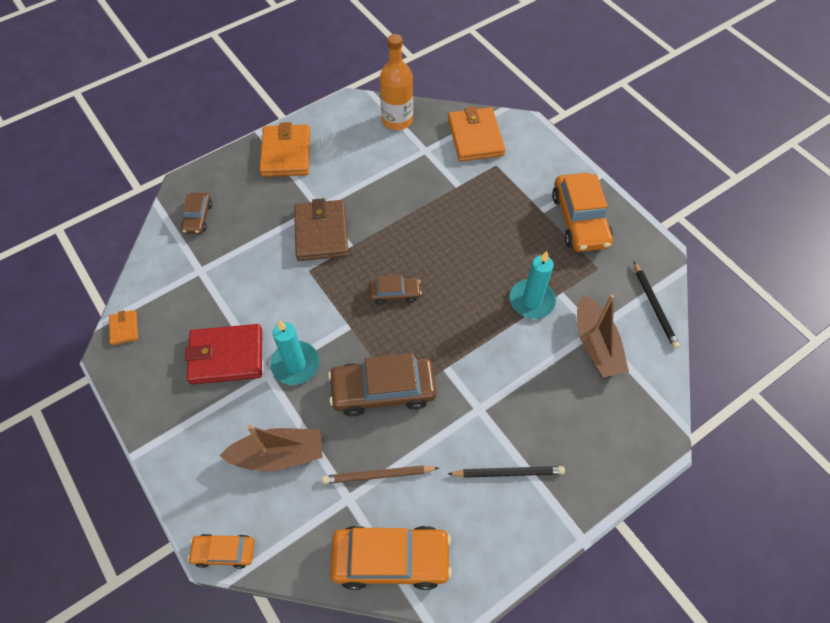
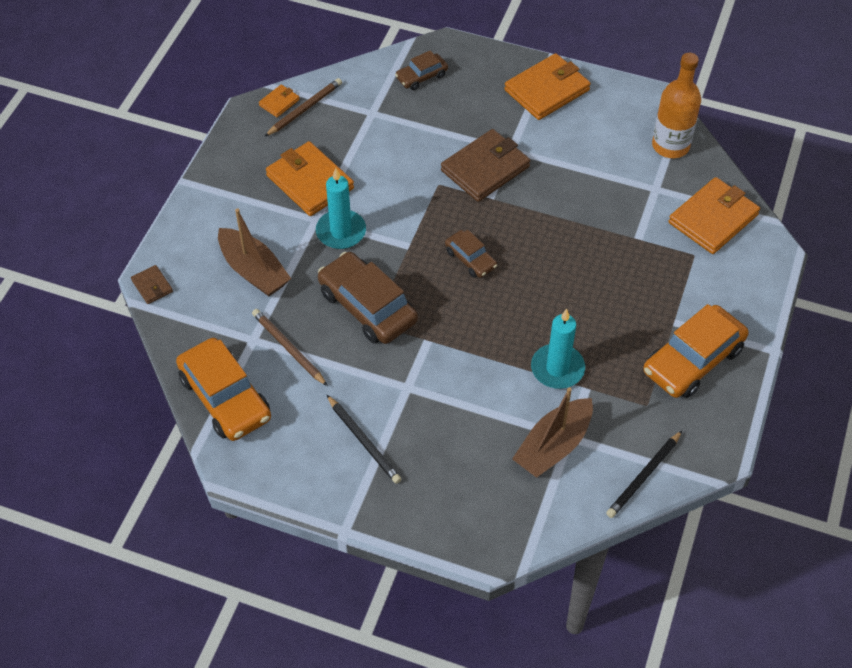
camera: 55 degrees right, 5 degrees down
red wallet [185,324,262,384] -> orange wallet [266,141,354,216]
orange car [188,534,254,569] -> brown wallet [131,265,173,304]
none -> brown pencil [264,78,342,137]

